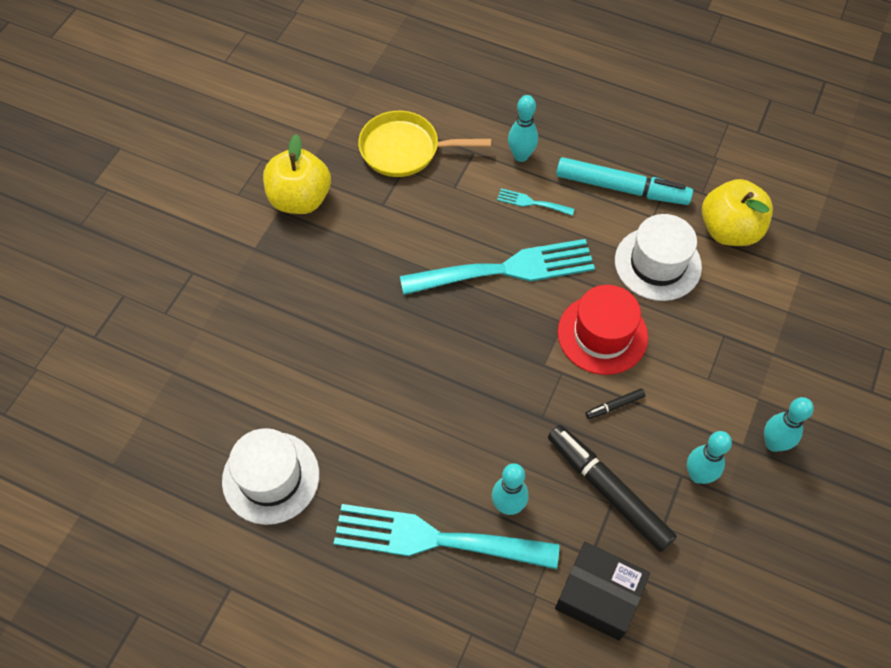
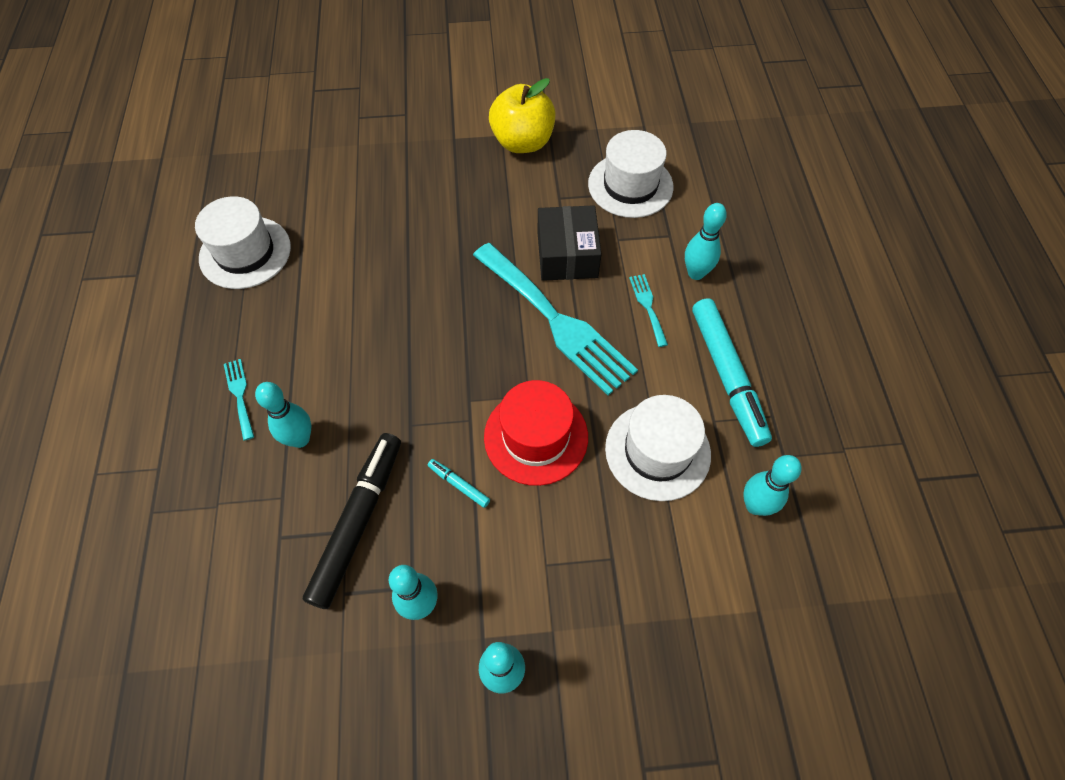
camera: 60 degrees right, 0 degrees up
turquoise fork [333,504,559,569] -> turquoise fork [224,359,254,441], size x0.41
yellow pan [358,111,491,177] -> white hat [588,130,674,218]
black box [555,542,650,641] -> black box moved to [538,205,602,281]
black marker [585,388,645,419] -> turquoise marker [428,459,490,508]
yellow apple [702,179,773,246] -> turquoise bowling pin [743,455,802,516]

